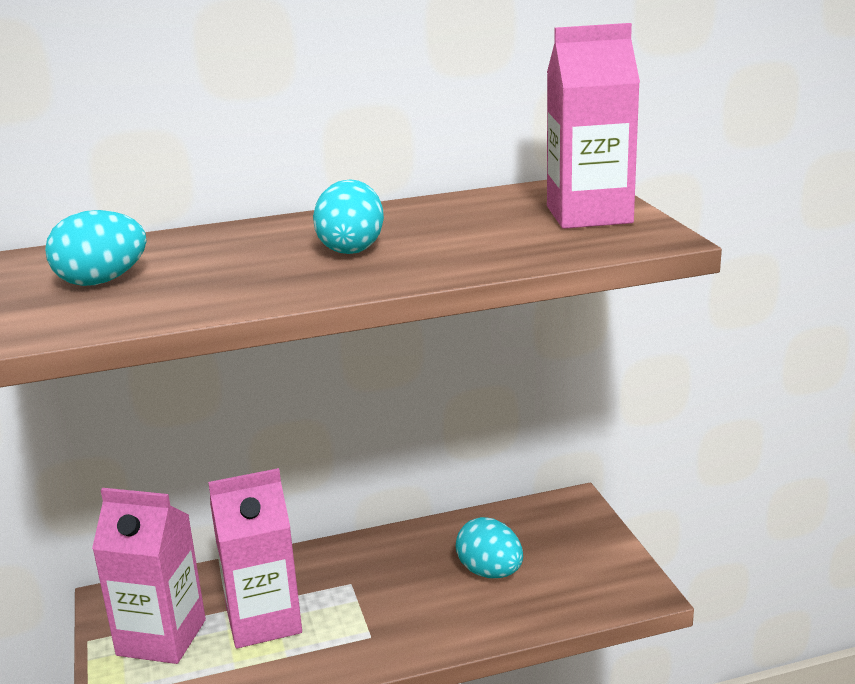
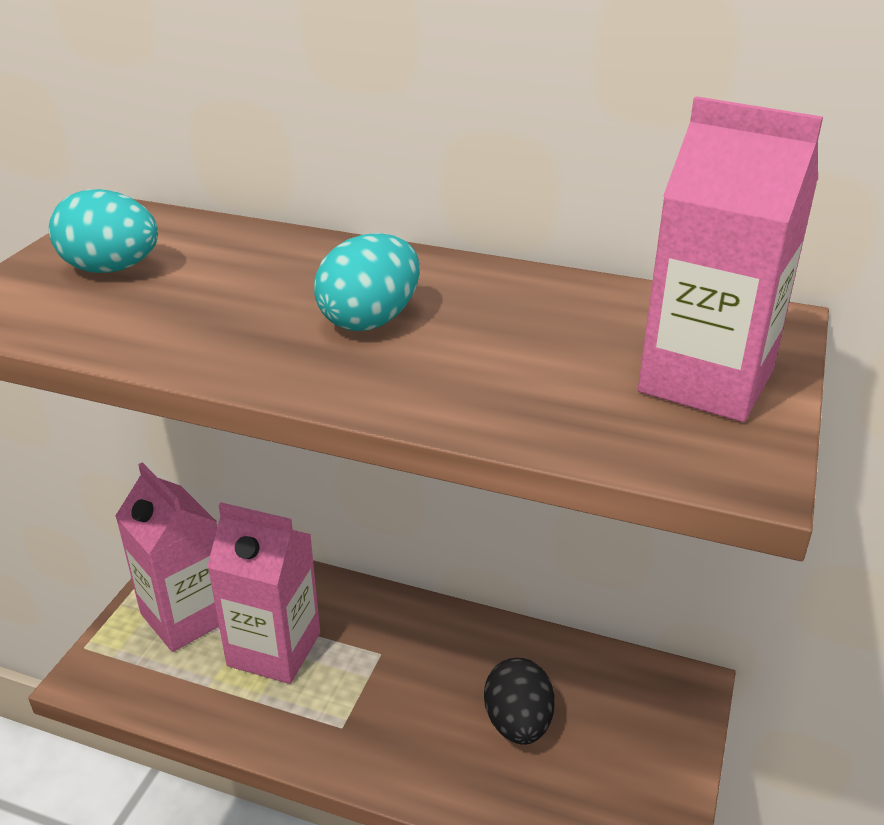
camera: 35 degrees right, 10 degrees up
turquoise egg [456,517,523,578] -> black egg [484,658,555,745]

